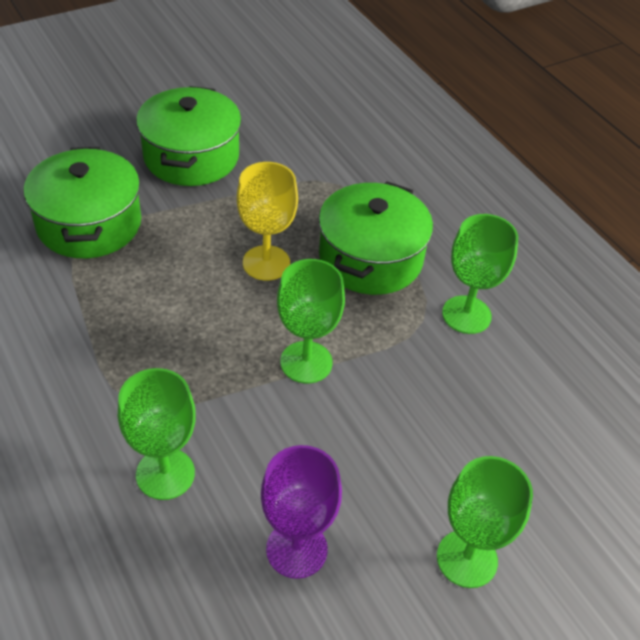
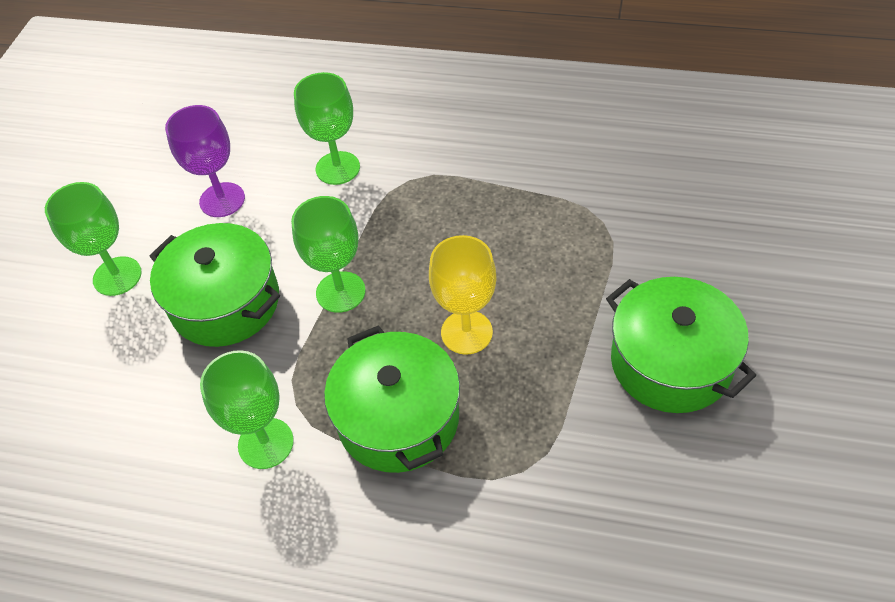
camera: 140 degrees right, 5 degrees up
green pot [24,147,141,258] -> green pot moved to [149,223,280,347]

